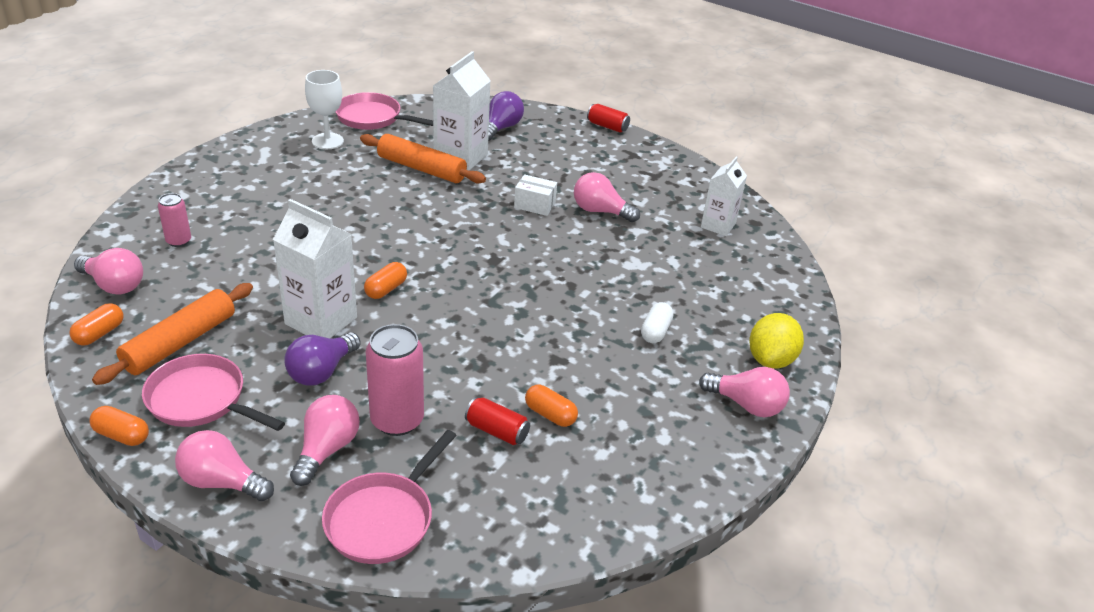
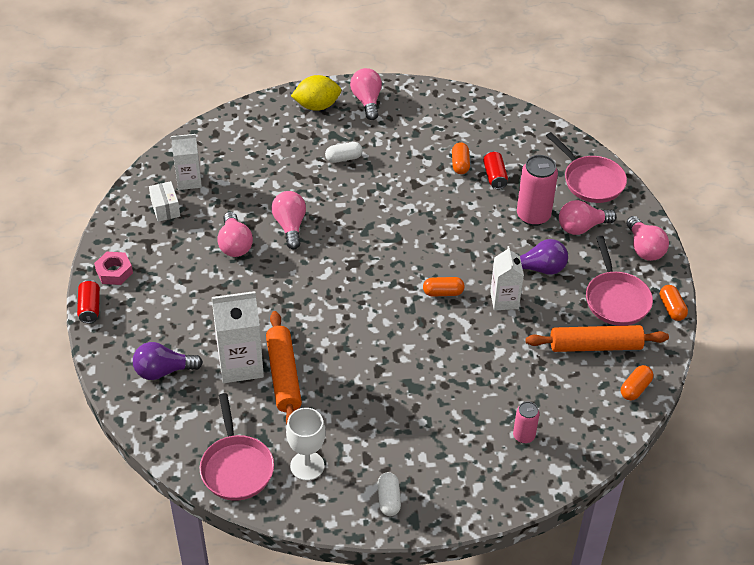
camera: 125 degrees left, 10 degrees up
orange capsule [69,303,124,346] -> orange capsule turned 45 degrees counterclockwise [621,365,653,400]
pink light bulb [74,248,143,294] -> pink light bulb moved to [271,191,306,249]
white carton [273,199,357,338] -> white carton [490,246,524,311], size x0.65
pink pan [322,430,457,564] -> pink pan turned 60 degrees clockwise [546,132,627,203]
white box [514,174,557,216] -> white box moved to [149,181,180,222]
none -> pink nut [94,252,133,285]
none -> white capsule [378,472,401,516]

